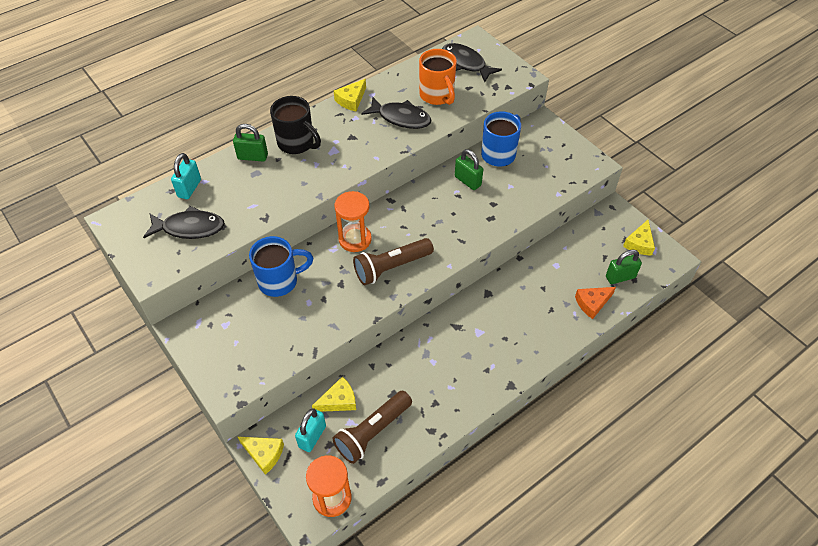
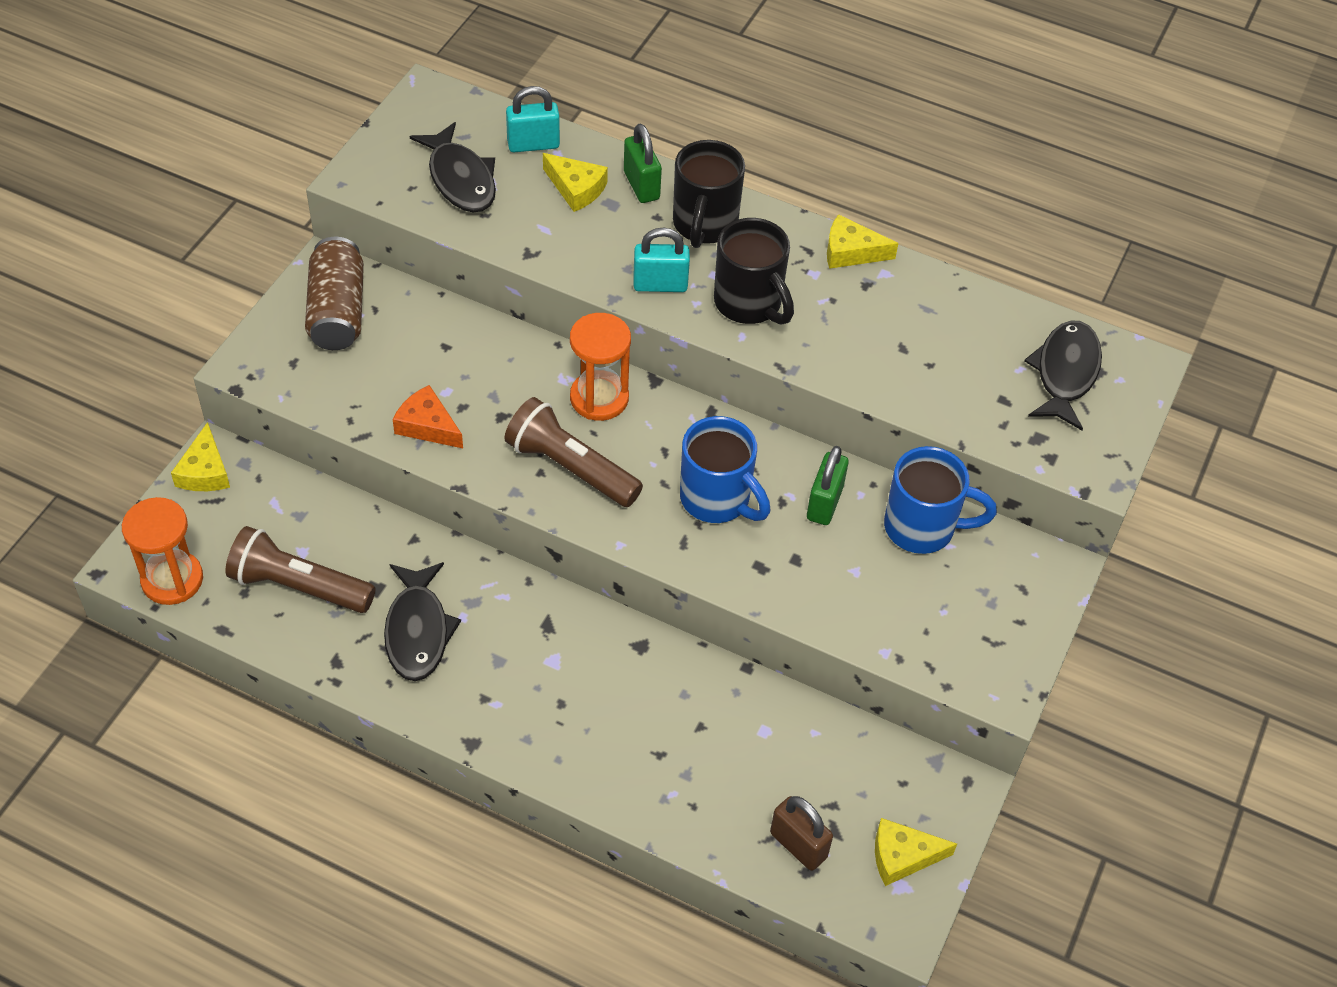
camera: 60 degrees right, 0 degrees up
blue mug [249,236,313,297] -> blue mug moved to [680,416,770,523]
turquoise padlock [295,408,326,452] -> turquoise padlock moved to [633,228,690,292]
yellow cheese [312,376,356,412] -> yellow cheese moved to [543,153,608,212]
black fish [361,97,432,129] -> black fish moved to [384,562,461,681]
orange mug [419,49,457,105] -> none
orange cheese [575,287,616,319] -> orange cheese moved to [393,385,463,448]
green padlock [606,249,642,284] -> brown padlock [770,796,833,871]
none -> brown can [305,237,364,350]
none -> black mug [714,218,794,325]

